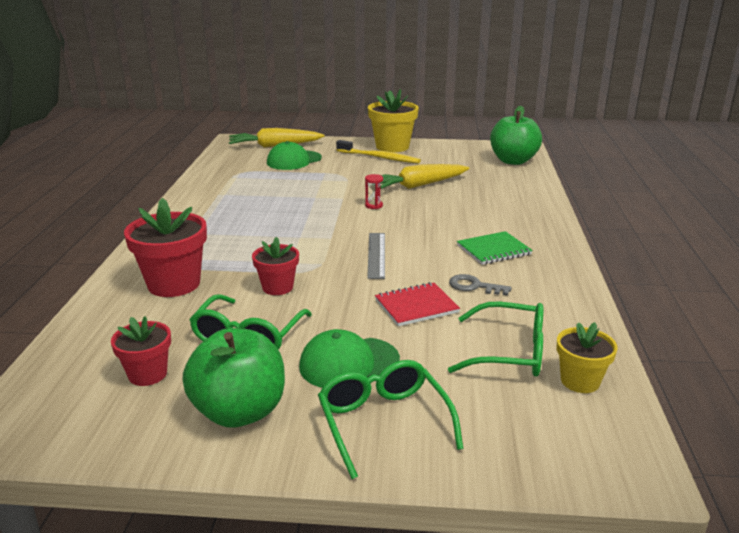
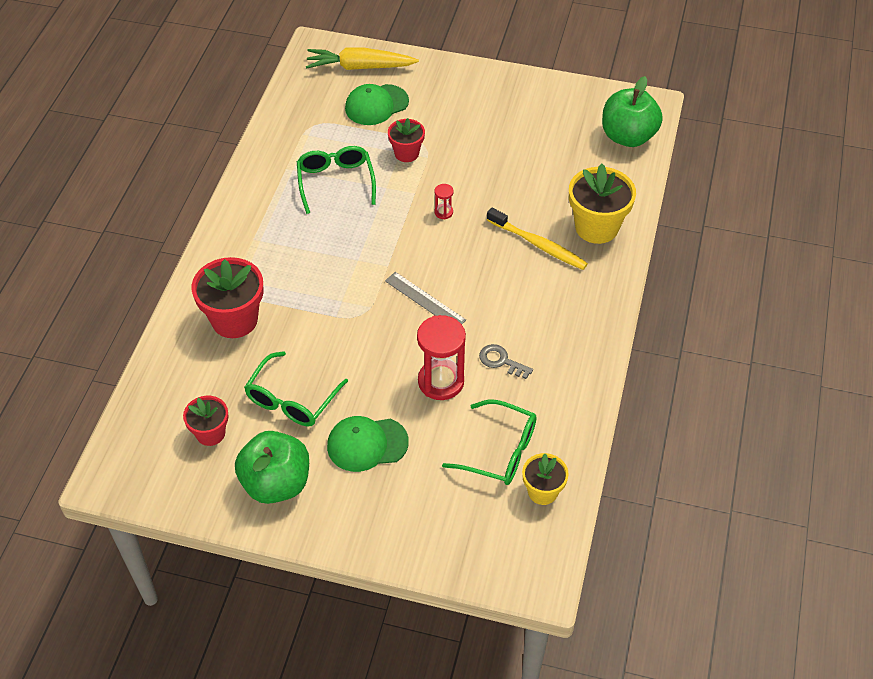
camera: 10 degrees right, 25 degrees up
red flower pot [252,237,299,295] -> red flower pot moved to [388,118,425,162]
green glasses [318,360,464,479] -> green glasses moved to [297,146,376,214]
yellow toothbrush [336,140,421,164] -> yellow toothbrush moved to [487,208,588,270]
grey ruler [367,233,385,279] -> grey ruler turned 60 degrees counterclockwise [385,272,466,324]
yellow flower pot [368,89,419,152] -> yellow flower pot moved to [569,163,636,244]
red notebook [375,282,460,326] -> red hourglass [417,315,466,400]
yellow carrot [380,164,469,189] -> none
green notebook [457,231,533,265] -> none

